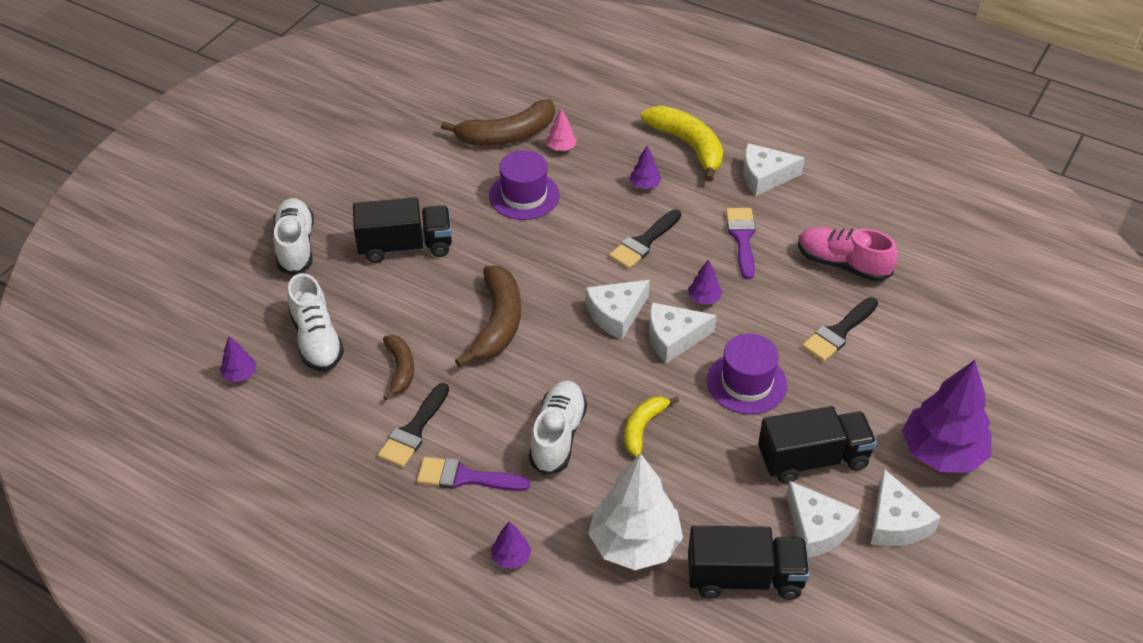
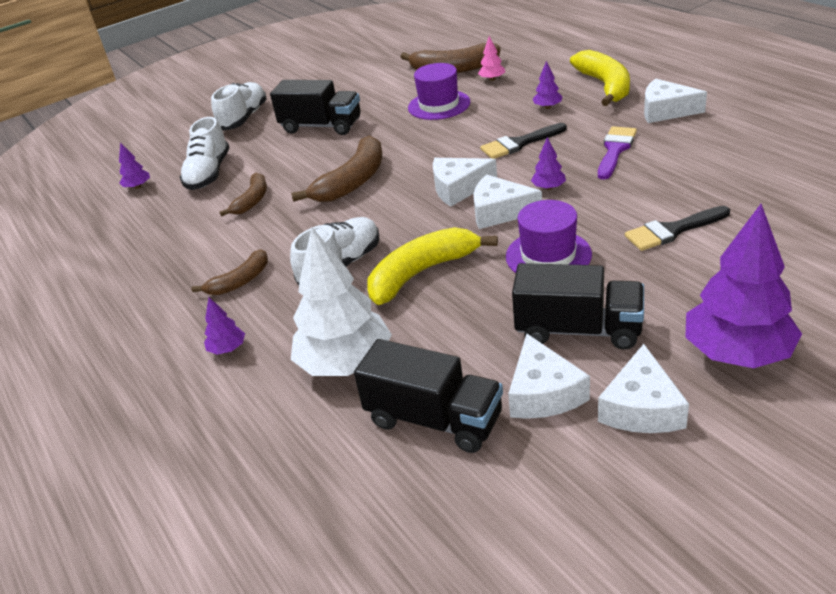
camera: 30 degrees right, 10 degrees down
black brush [378,383,449,468] -> none
purple brush [417,457,530,491] -> brown banana [191,249,268,295]
yellow banana [624,396,679,457] -> yellow banana [367,227,498,305], size x1.68
pink shoe [798,227,898,282] -> none

